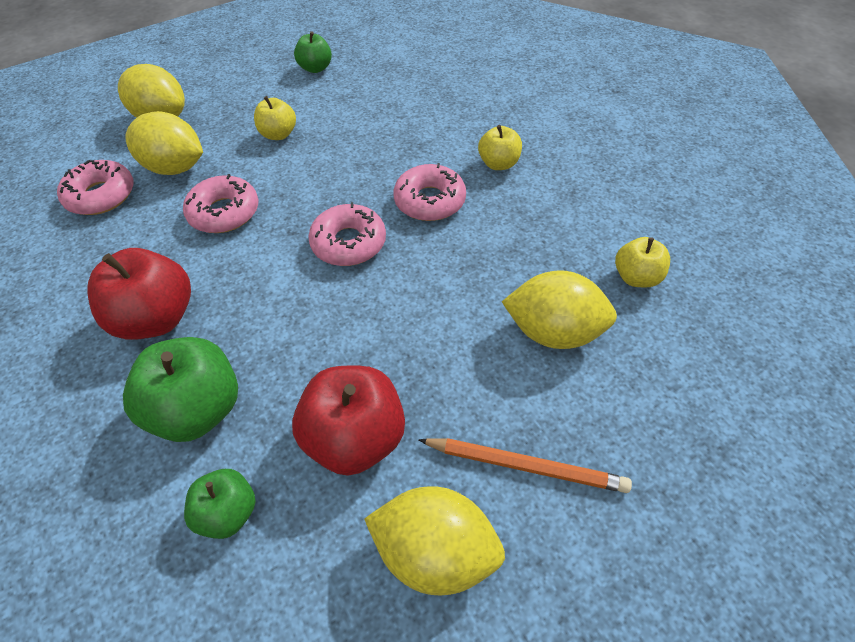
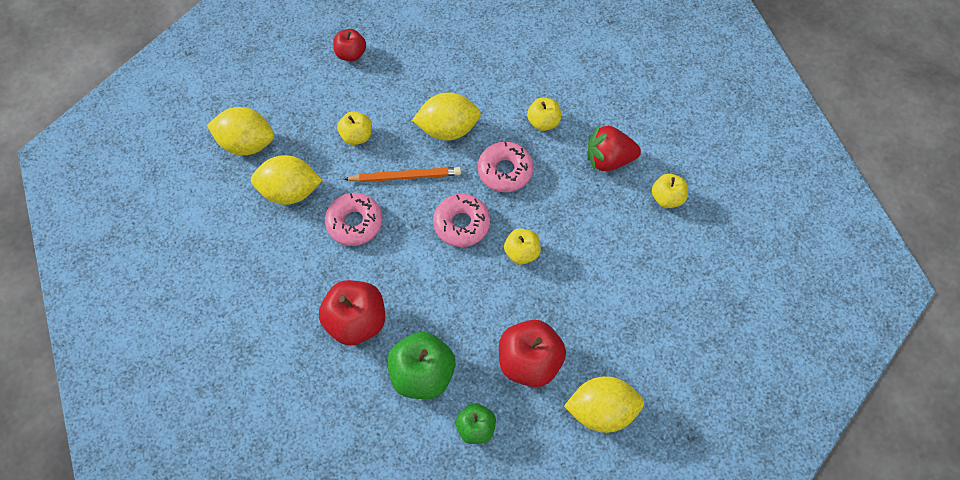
camera: 20 degrees left, 10 degrees up
pink donut [57,160,134,215] -> none
green apple [294,31,332,73] -> red apple [333,29,366,61]
orange pencil [418,438,632,493] -> orange pencil moved to [344,167,461,182]
yellow lemon [502,270,617,349] -> yellow lemon moved to [412,92,481,140]
none -> yellow apple [504,228,541,265]
none -> red strawberry [587,124,641,171]

